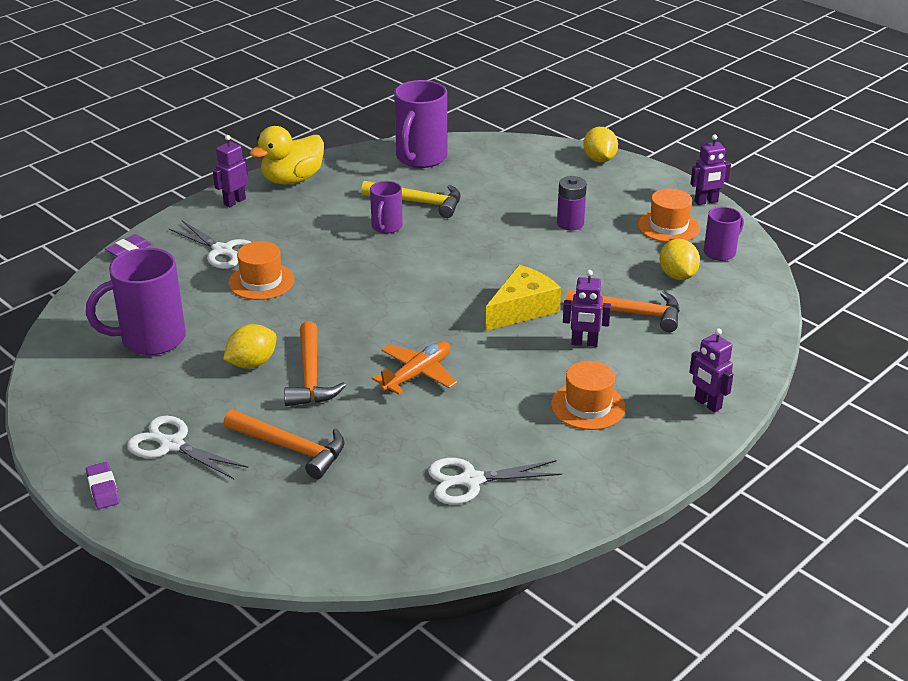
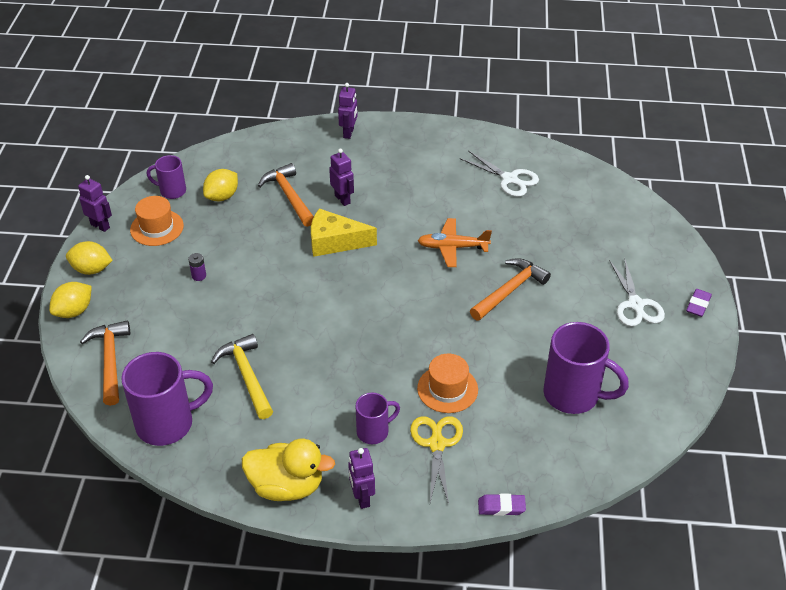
camera: 130 degrees left, 10 degrees up
white scissors [168,221,251,269] -> yellow scissors [410,416,463,504]
purple robot [213,135,248,207] -> purple robot turned 75 degrees clockwise [348,448,375,509]
yellow lemon [223,324,277,368] -> yellow lemon moved to [66,241,113,275]
orange hammer [224,410,345,479] -> orange hammer moved to [80,321,130,406]
purple mug [370,181,403,234] -> purple mug moved to [356,393,400,444]
orange hat [551,361,626,430] -> none
purple battery [557,176,587,230] -> purple battery [188,253,206,281], size x0.60

